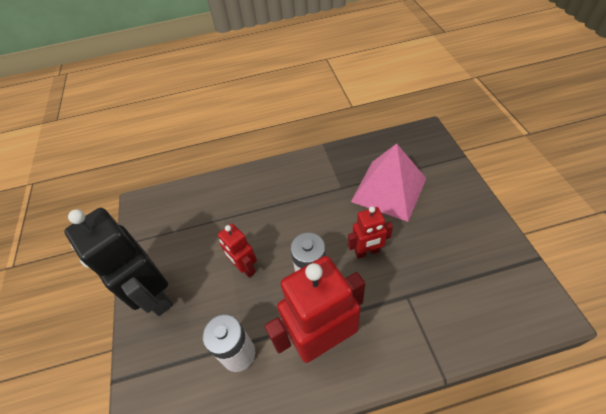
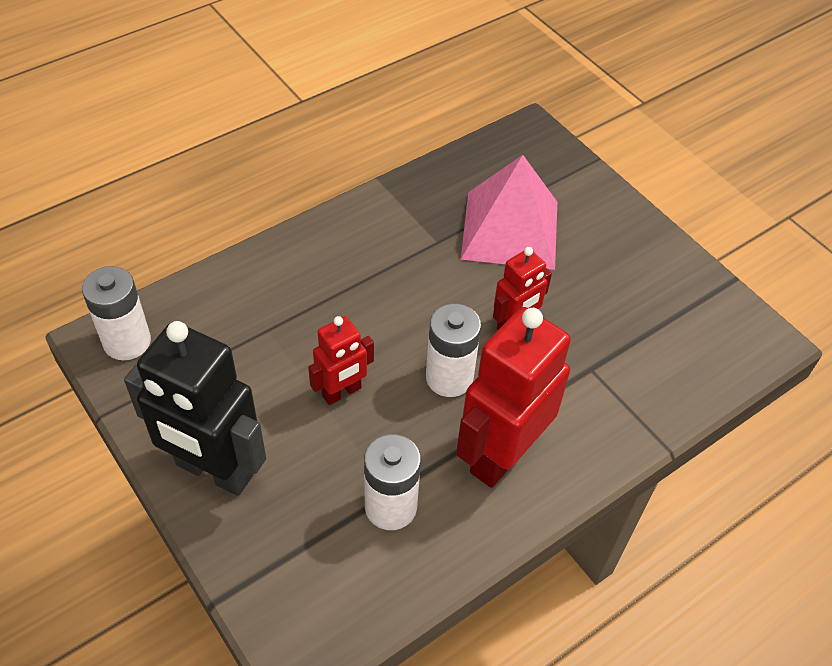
camera: 30 degrees left, 0 degrees up
red robot [218,224,257,278] -> red robot turned 60 degrees counterclockwise [308,316,374,405]
none -> white battery [82,266,151,360]

